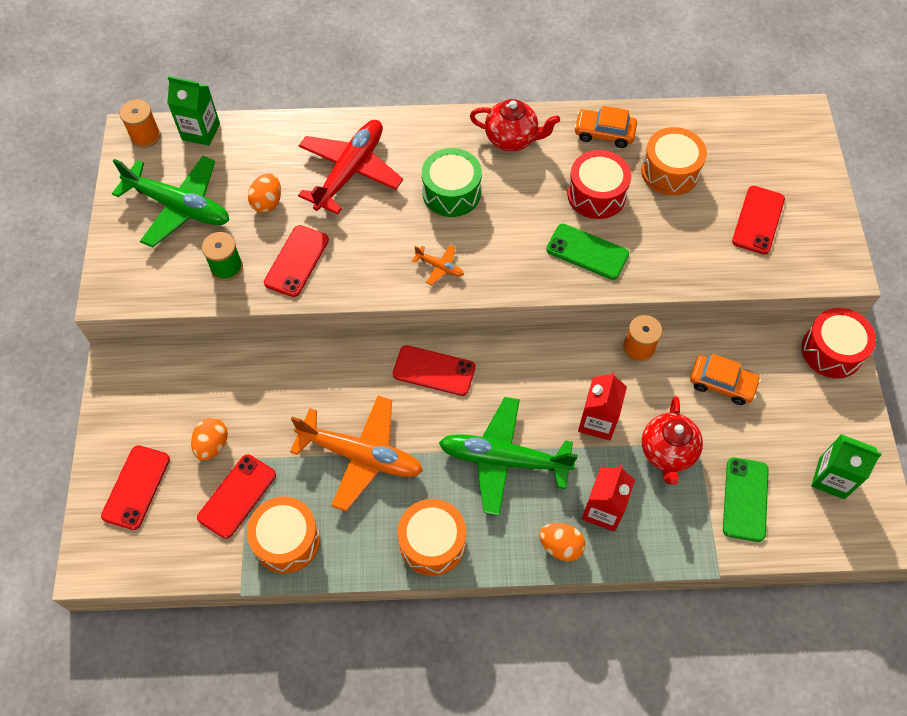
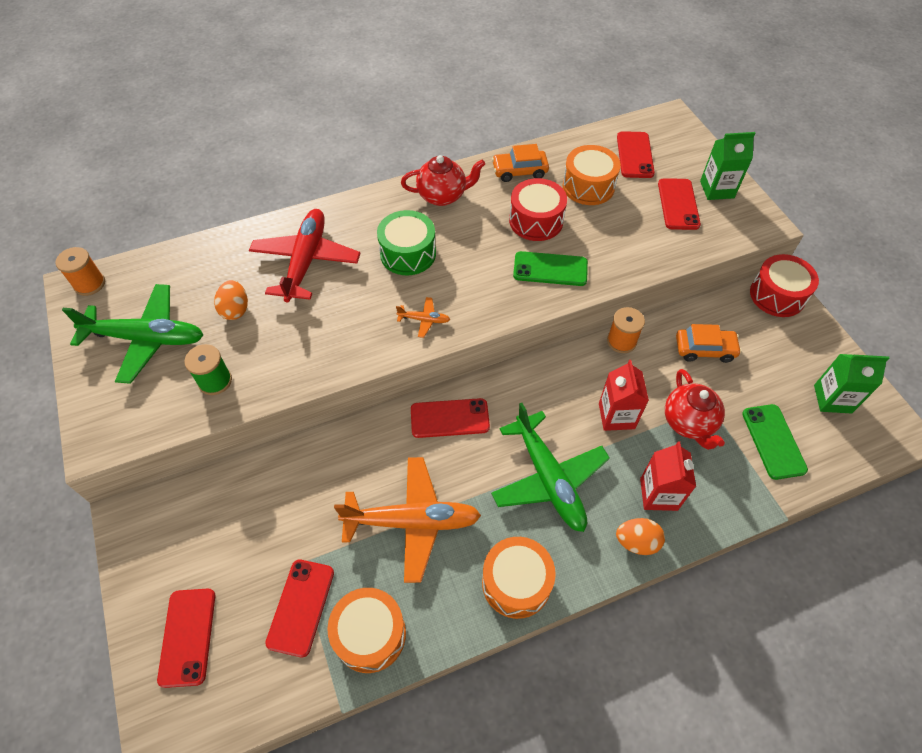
camera: 20 degrees left, 5 degrees down
green carton [167,76,220,146] -> green carton moved to [700,132,755,200]
orange egg [191,418,228,460] -> none
red phone [264,225,329,297] -> red phone moved to [617,131,655,178]
green plane [439,397,578,516] -> green plane turned 105 degrees counterclockwise [491,403,610,532]

